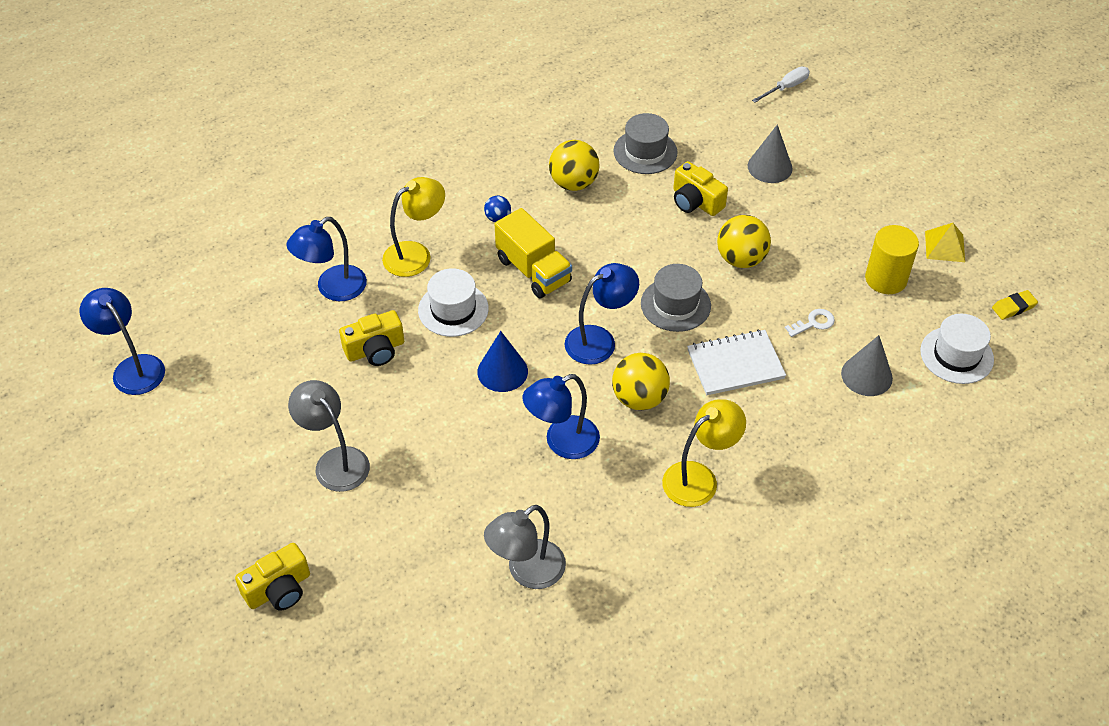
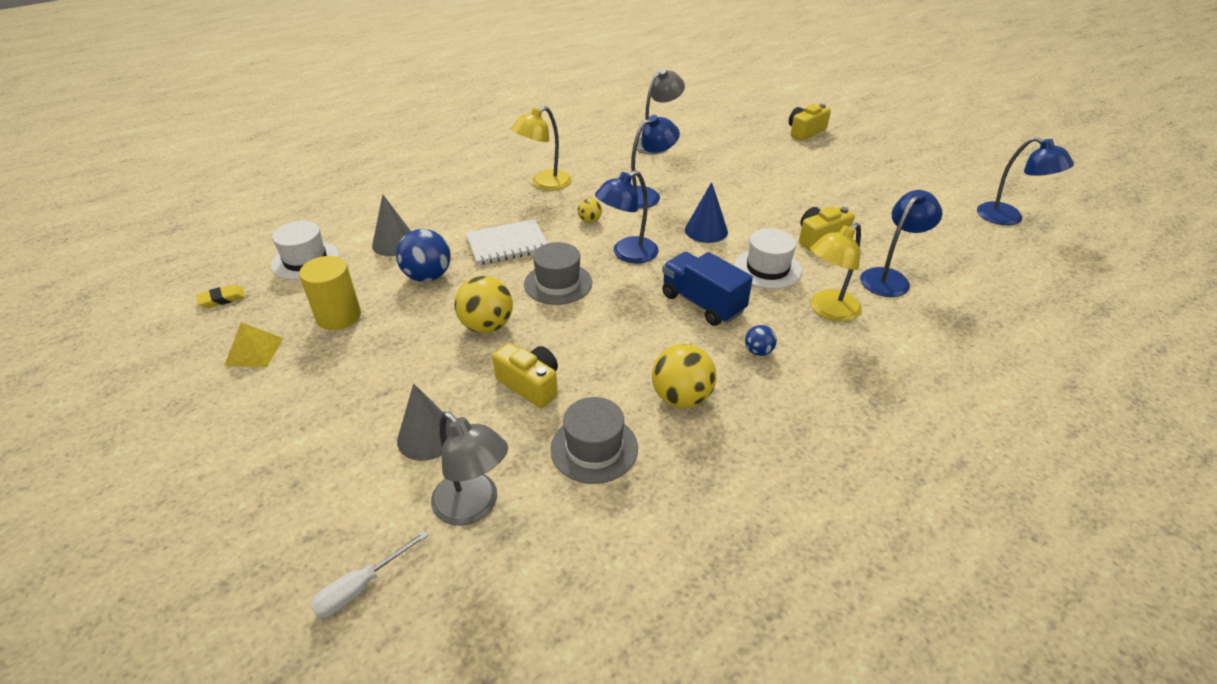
camera: 175 degrees right, 10 degrees down
grey lamp [288,380,370,492] -> grey lamp moved to [431,412,508,526]
yellow truck [495,208,572,299] -> blue truck [662,252,753,326]
yellow ball [612,353,670,410] -> yellow ball [578,198,602,223], size x0.52
white key [785,309,835,337] -> blue ball [396,229,451,282]

